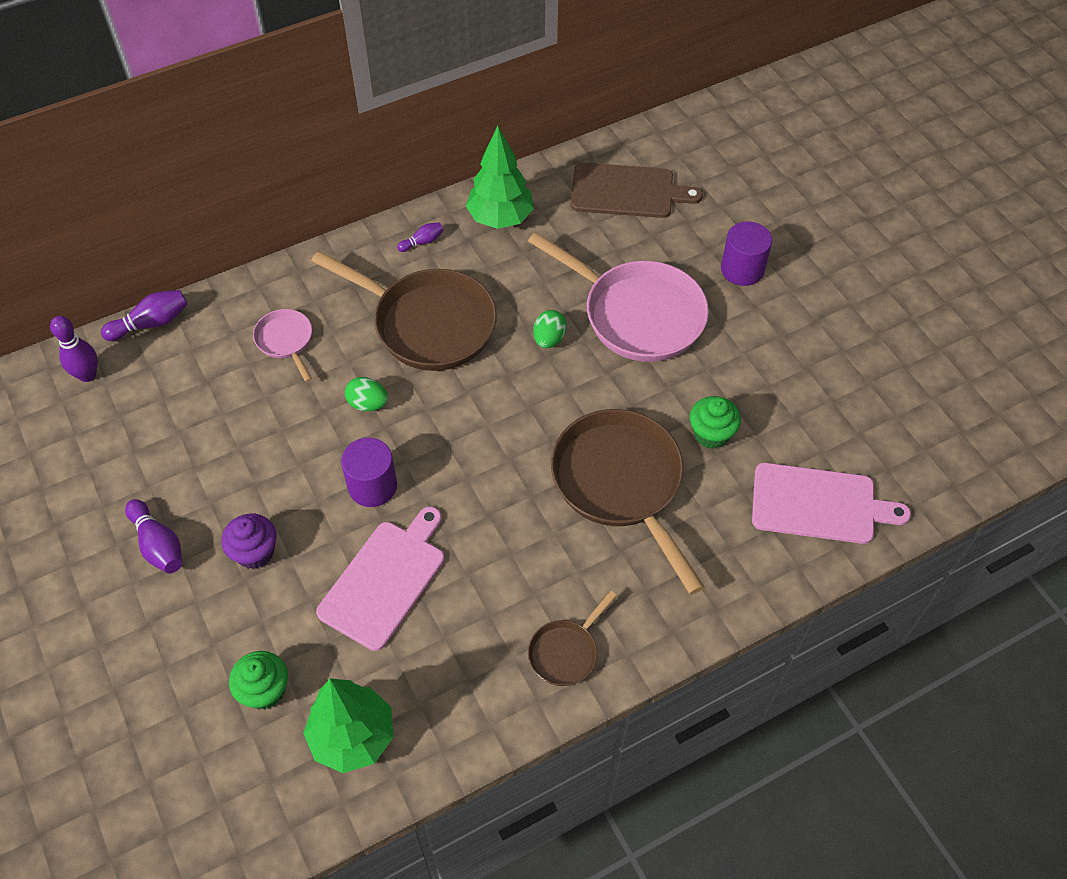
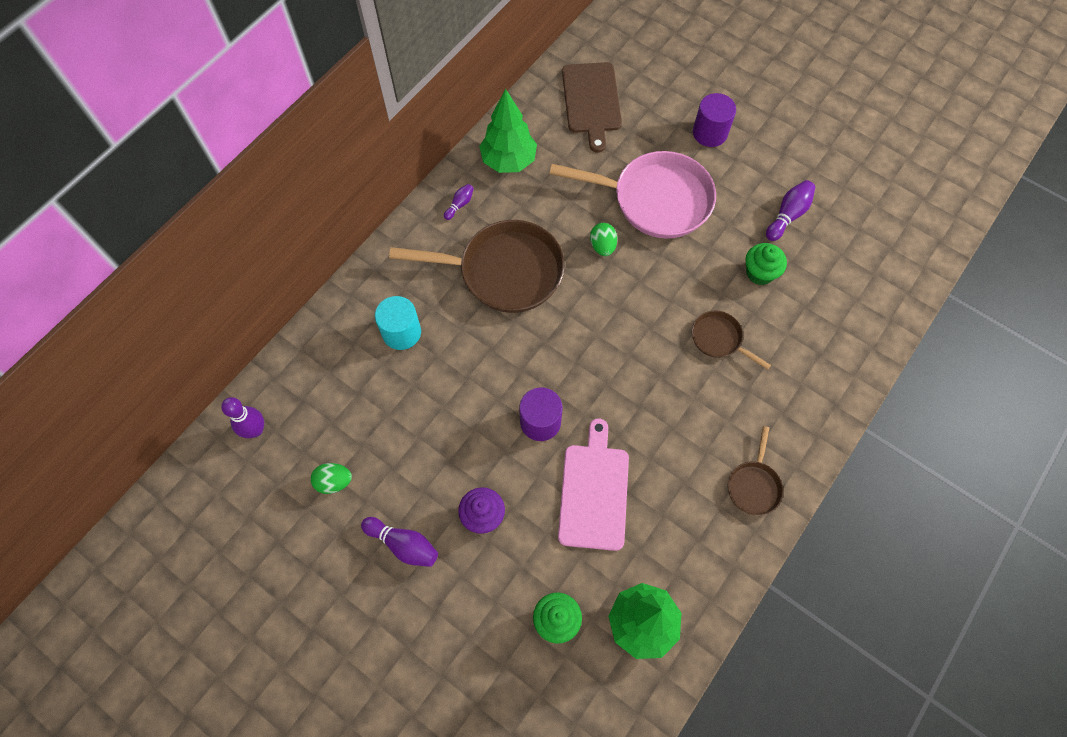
camera: 25 degrees left, 10 degrees up
purple bowling pin [101,290,188,341] -> purple bowling pin moved to [766,180,815,241]
pink pan [253,309,312,382] -> turquoise cylinder [375,296,421,350]
green egg [345,377,388,411] -> green egg moved to [310,463,352,494]
brown pan [551,409,704,595] -> brown pan [692,311,771,370], size x0.48
brown cutting board [571,162,703,218] -> brown cutting board turned 105 degrees clockwise [562,62,622,153]
pink cutting board [752,463,911,544] -> none

